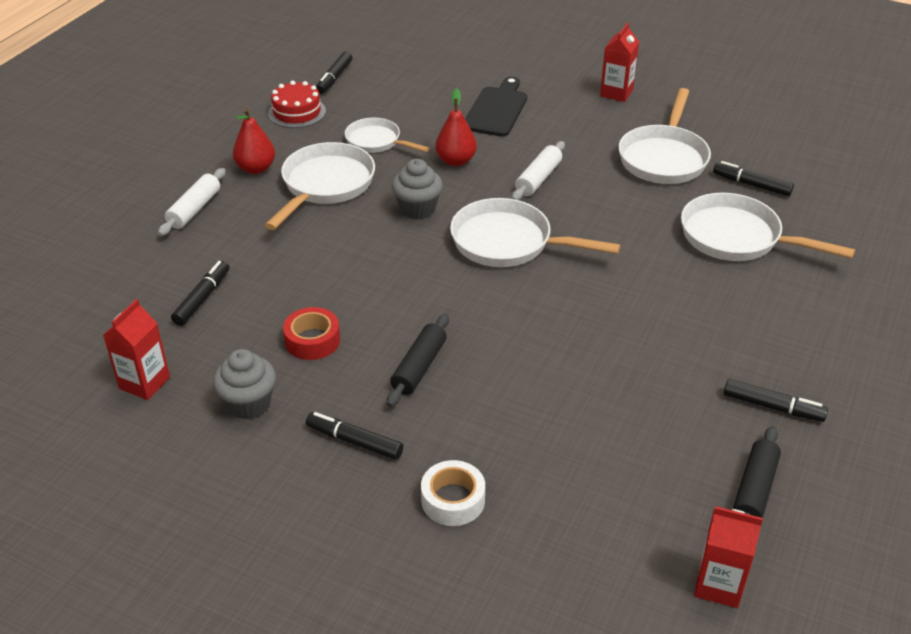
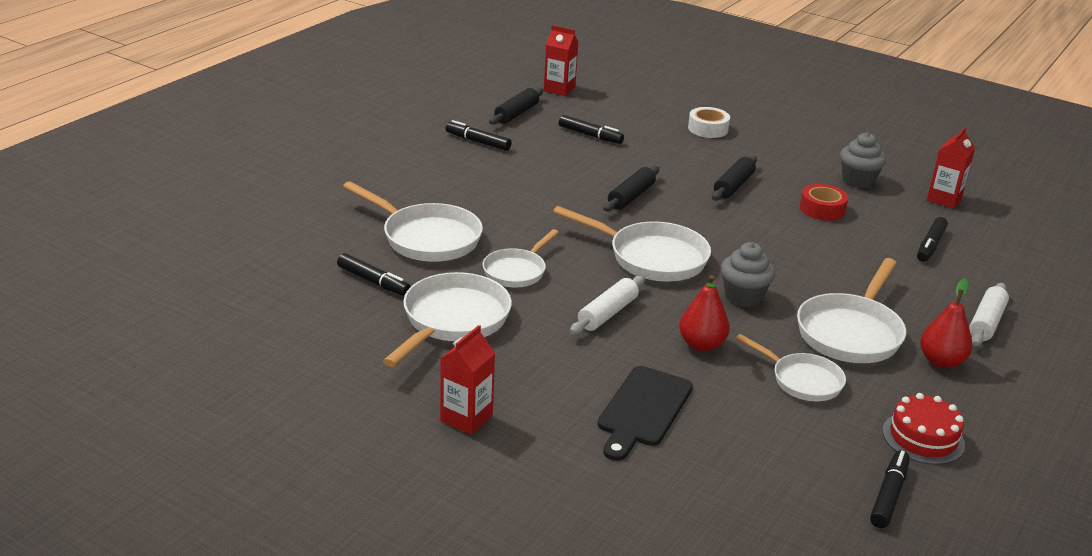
camera: 175 degrees left, 10 degrees down
black marker [306,412,403,460] -> black marker moved to [559,115,624,144]
none -> white pan [483,229,559,287]
none -> black rolling pin [603,166,659,212]

